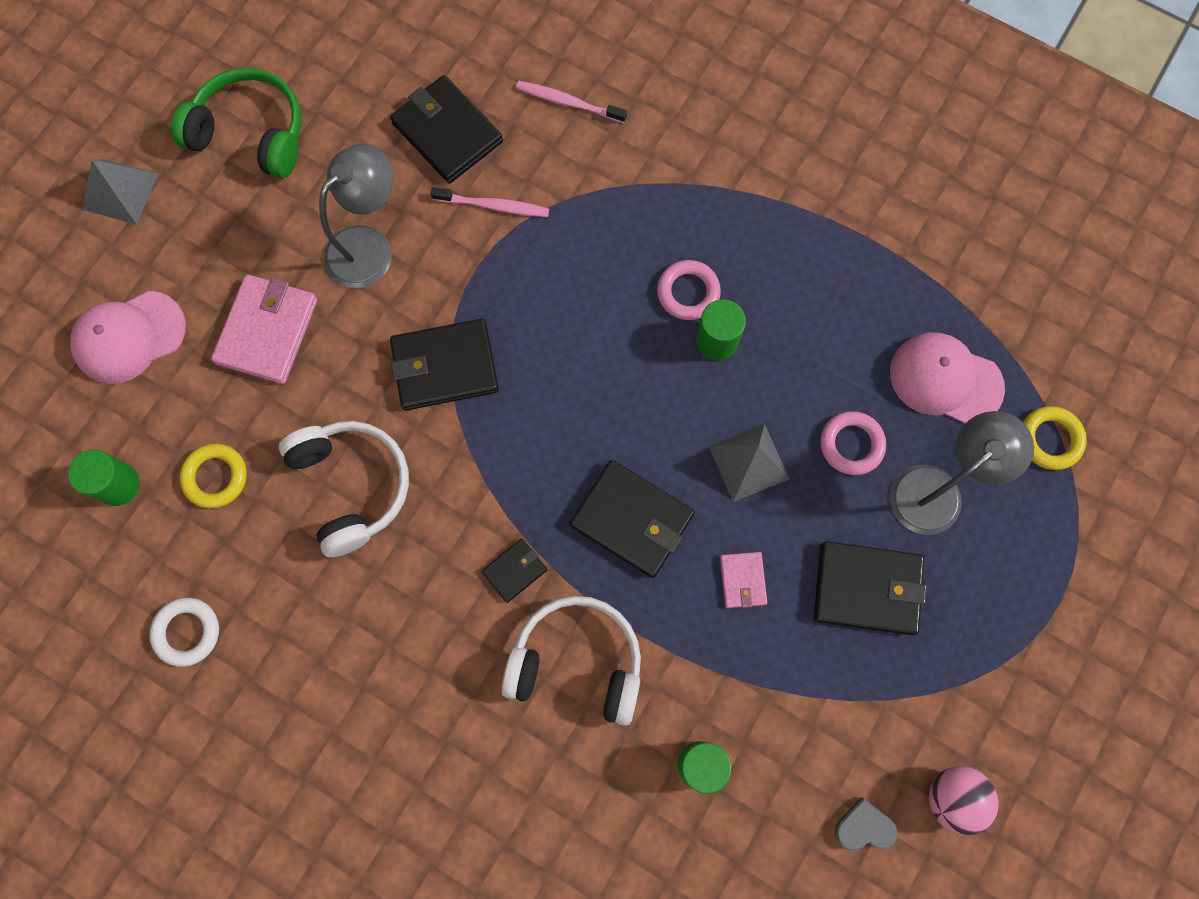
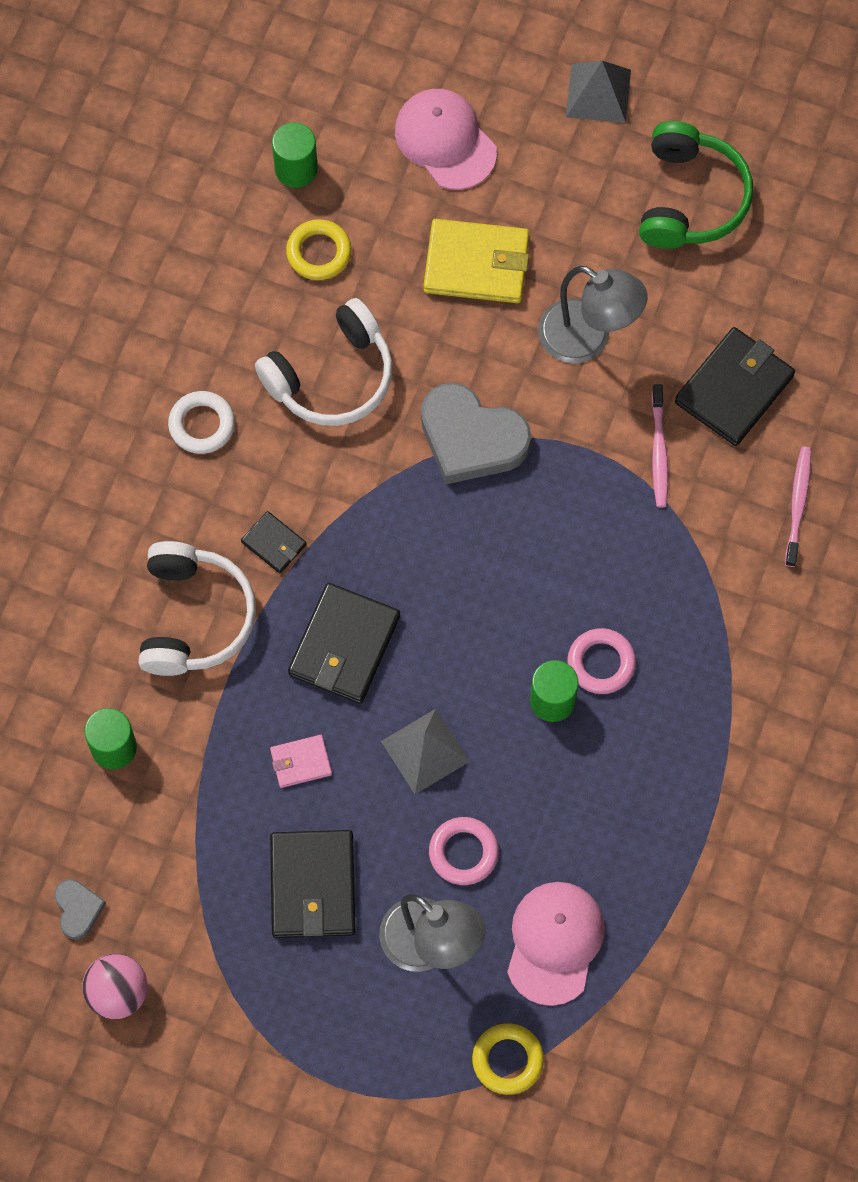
camera: 80 degrees right, 5 degrees down
white ring [149,597,219,667] -> white ring moved to [168,391,235,454]
pink wallet [211,274,318,384] -> yellow wallet [423,219,529,303]
black wallet [390,319,499,410] -> grey heart [421,383,531,484]

